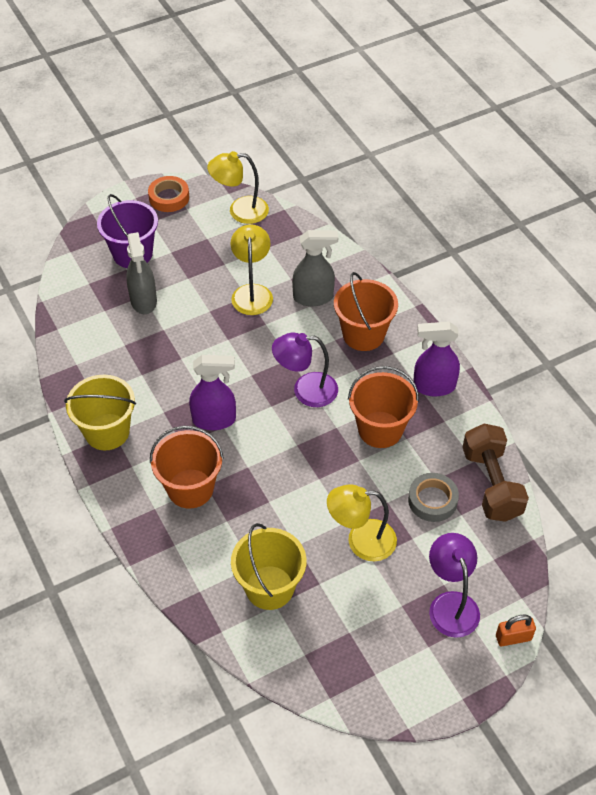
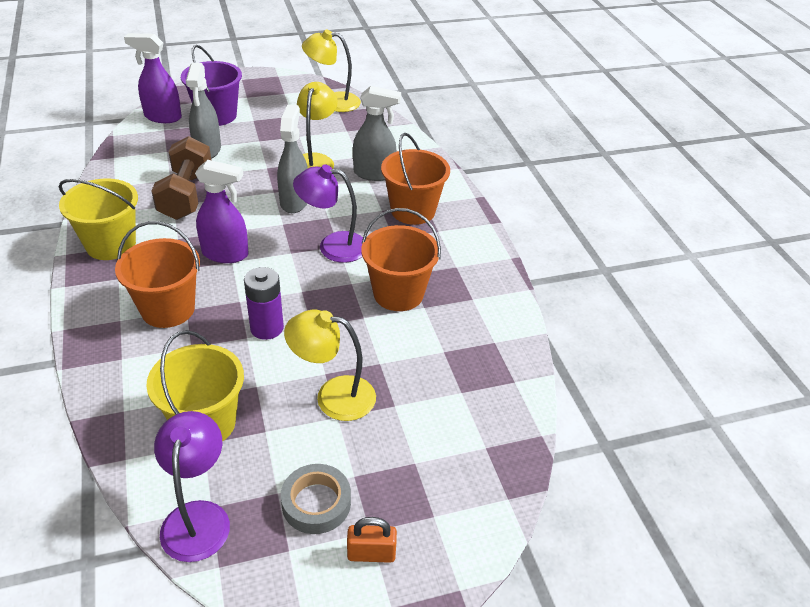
camera: 10 degrees right, 10 degrees down
orange tape [148,176,189,212] -> none
grey tape [408,473,459,522] -> grey tape moved to [281,464,351,534]
purple spray bottle [413,322,460,397] -> purple spray bottle moved to [124,33,182,123]
purple lamp [429,533,480,638] -> purple lamp moved to [154,411,230,562]
brown dumbbell [462,424,529,522] -> brown dumbbell moved to [151,136,211,220]
orange padlock [496,614,536,646] -> orange padlock moved to [347,517,397,563]
none -> purple battery [244,267,284,340]
none -> grey spray bottle [277,105,308,213]

